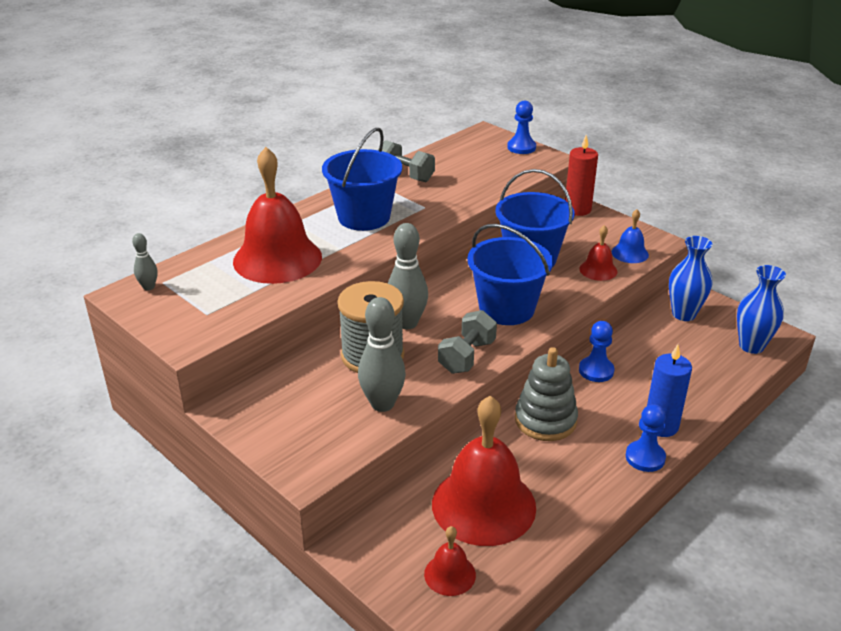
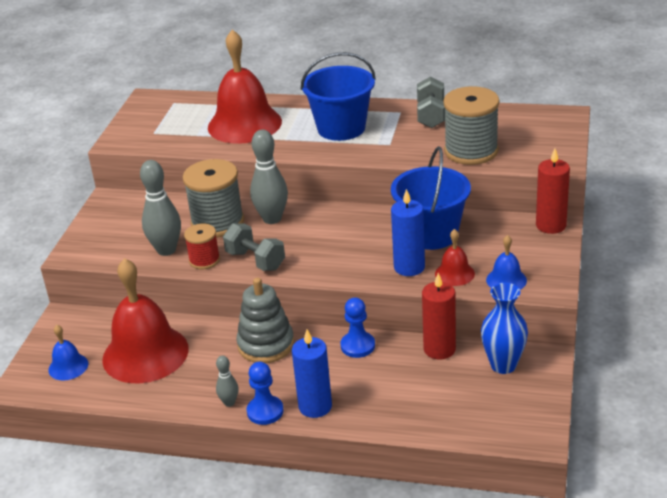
camera: 60 degrees right, 0 degrees up
grey bowling pin [132,233,158,291] -> grey bowling pin moved to [216,355,239,407]
red bell [424,526,476,596] -> blue bell [48,325,88,381]
grey dumbbell [438,310,497,374] -> grey dumbbell turned 45 degrees clockwise [223,223,285,271]
blue bucket [467,224,553,325] -> none
blue pawn [507,100,536,154] -> none
blue vase [737,265,786,354] -> none
none -> red spool [184,224,220,269]
none -> blue candle [391,189,425,276]
none -> red candle [422,273,456,359]
none -> grey spool [443,86,500,165]

